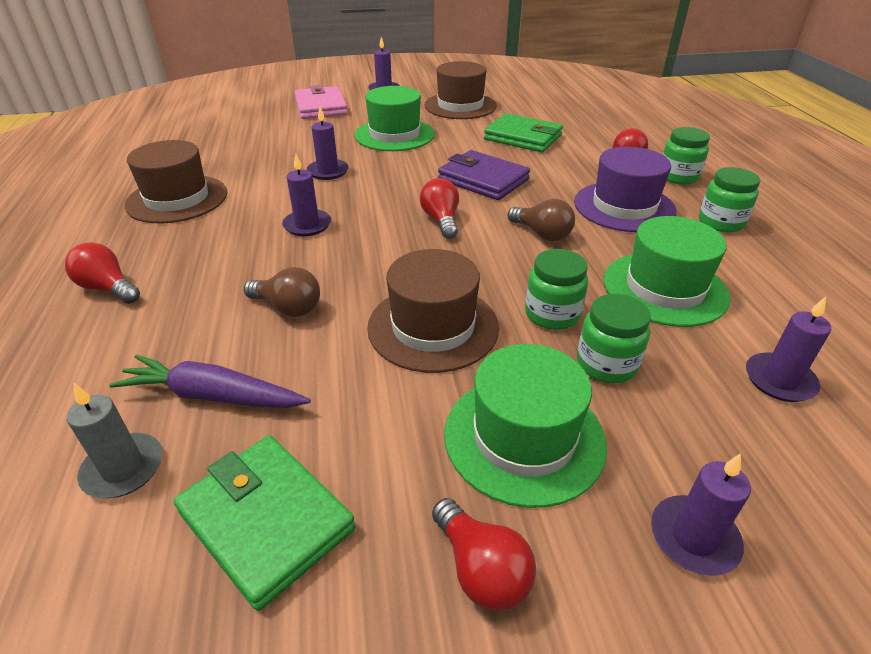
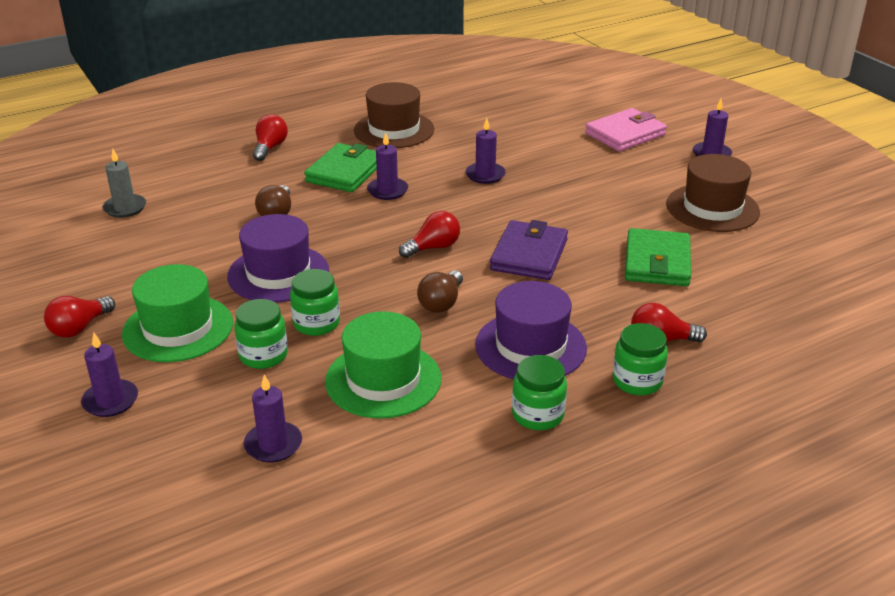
camera: 70 degrees right, 5 degrees down
purple carrot [109,355,311,408] -> none
green wallet [174,435,356,611] -> green wallet moved to [304,143,377,192]
green hat [355,86,435,151] -> none
brown hat [367,249,499,373] -> purple hat [227,214,329,303]

